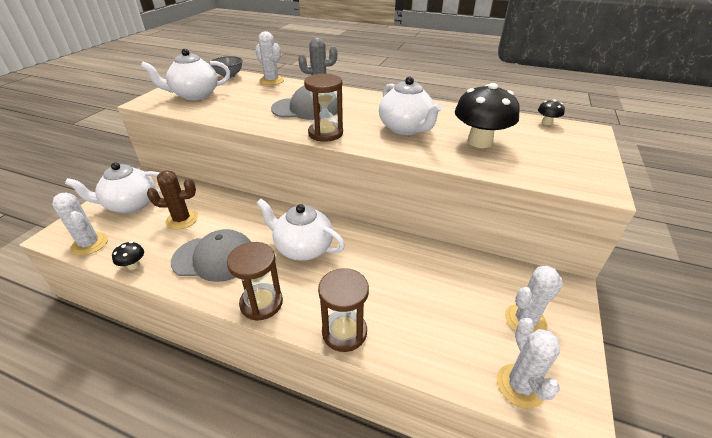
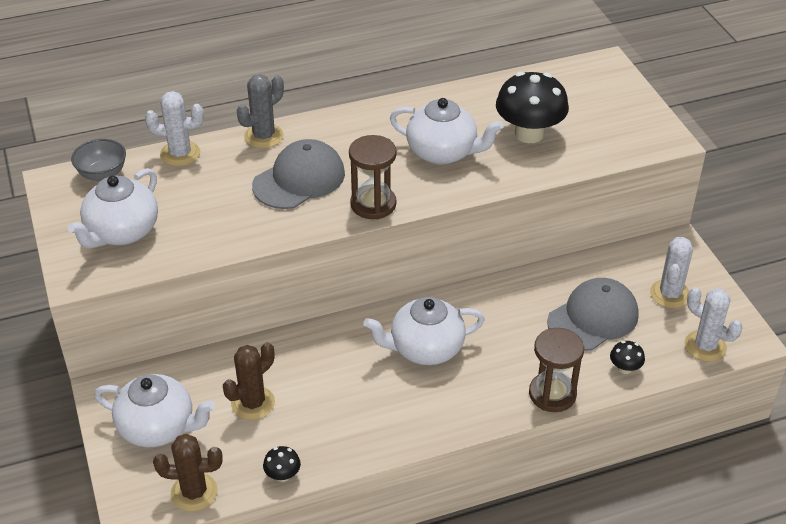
camera: 40 degrees left, 5 degrees up
white cactus [52,193,108,256] -> brown cactus [153,434,223,512]
white teapot [65,162,161,213] -> white teapot turned 105 degrees counterclockwise [94,374,215,447]
grey cap [171,229,251,282] -> grey cap moved to [547,278,639,351]
brown hourglass [227,242,283,321] -> none
black mushroom [538,99,565,125] -> black mushroom moved to [610,341,645,374]

